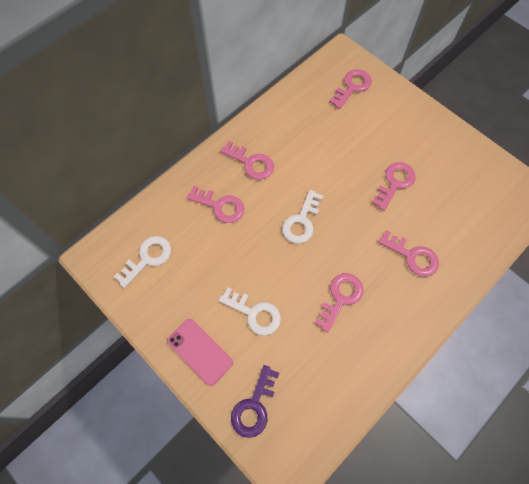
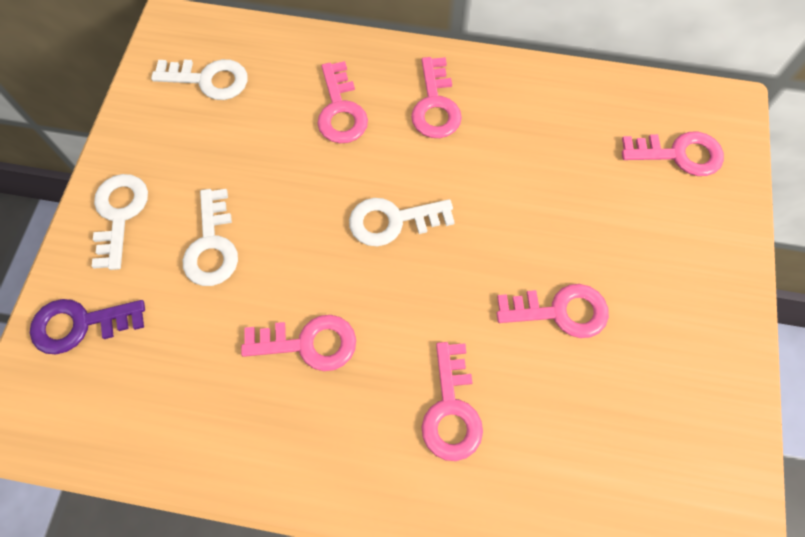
camera: 55 degrees right, 0 degrees up
pink phone [167,319,233,386] -> white key [92,174,148,270]

